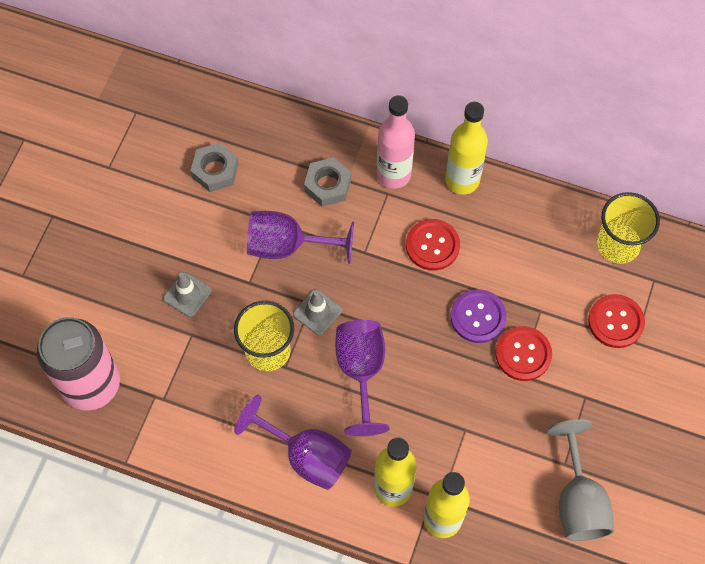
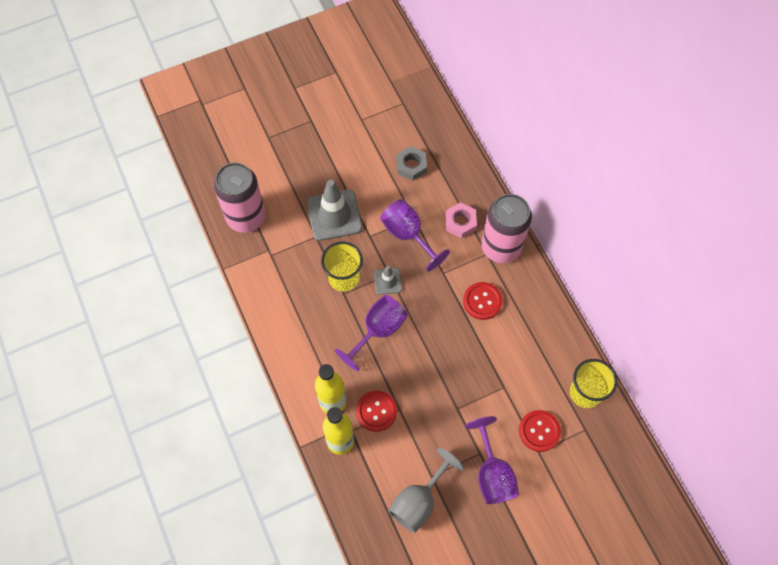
camera: 45 degrees right, 0 degrees up
grey traffic cone [163,272,212,317] -> grey traffic cone [307,180,362,241], size x1.93
purple goblet [234,395,352,490] -> purple goblet moved to [465,416,519,504]
grey nut [304,157,351,207] -> pink nut [445,202,477,238]
pink bottle [377,95,415,189] -> pink can [481,194,532,263]
yellow bottle [445,102,488,195] -> none
purple button [451,289,506,343] -> none
red button [495,326,552,381] -> red button moved to [356,391,397,432]

